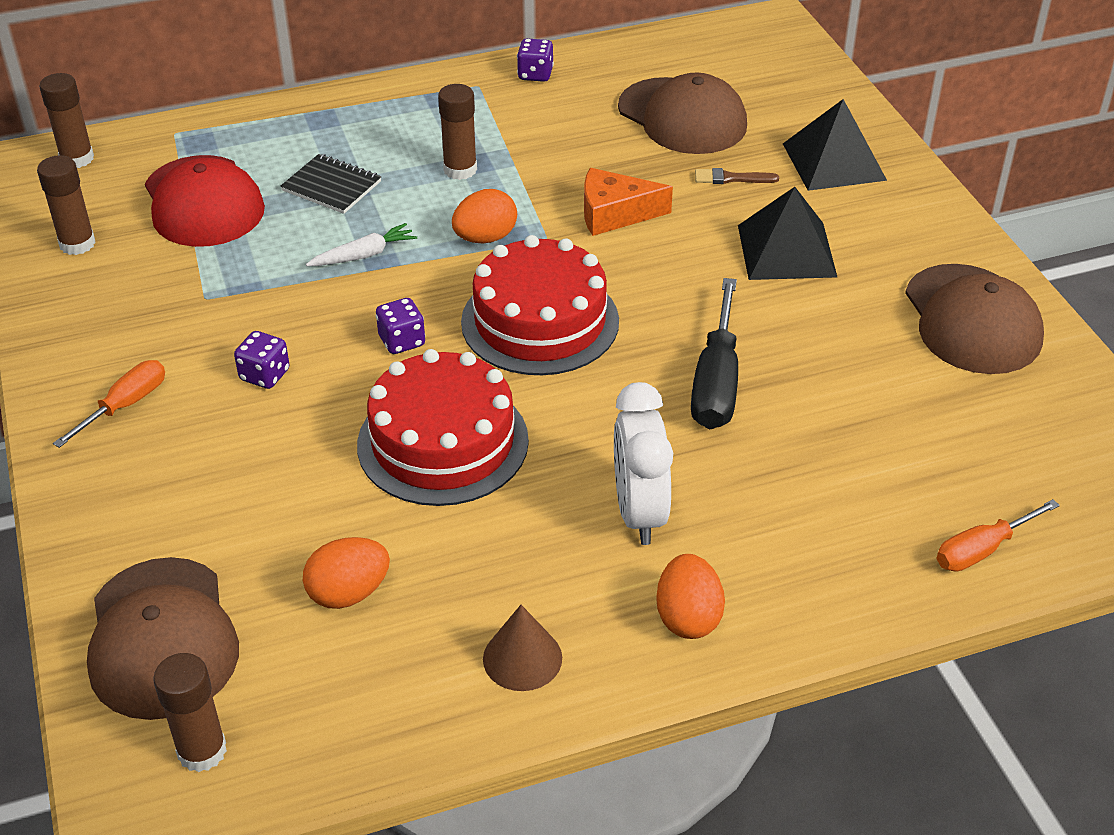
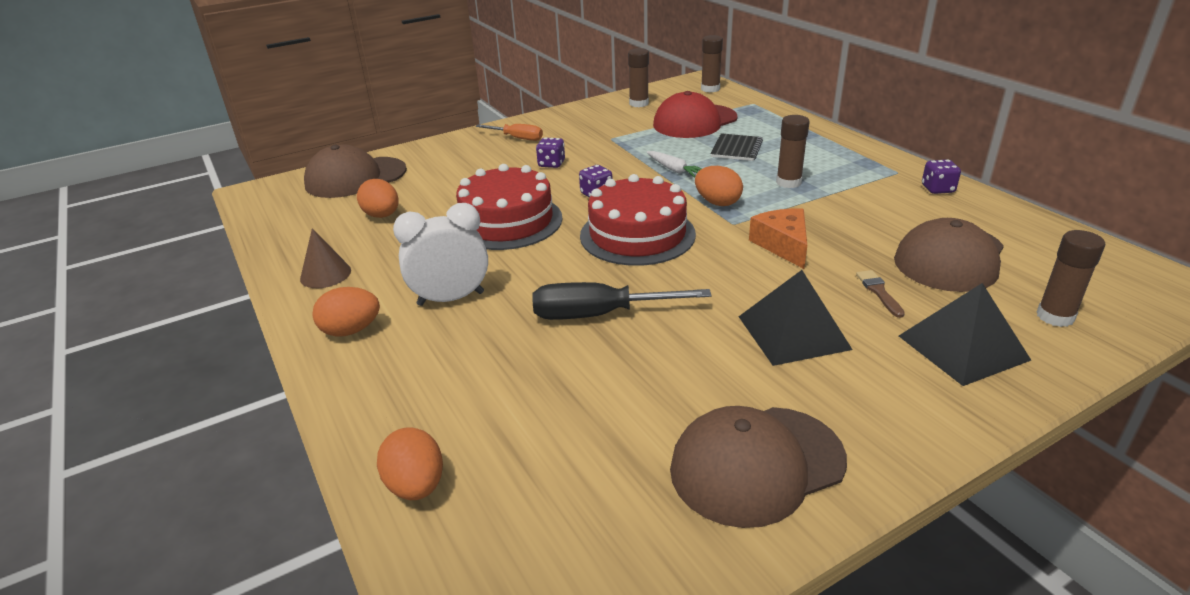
camera: 80 degrees right, 10 degrees down
brown glue stick [153,653,227,772] -> brown glue stick moved to [1037,230,1105,327]
orange screwdriver [937,499,1060,572] -> orange egg [377,427,443,500]

